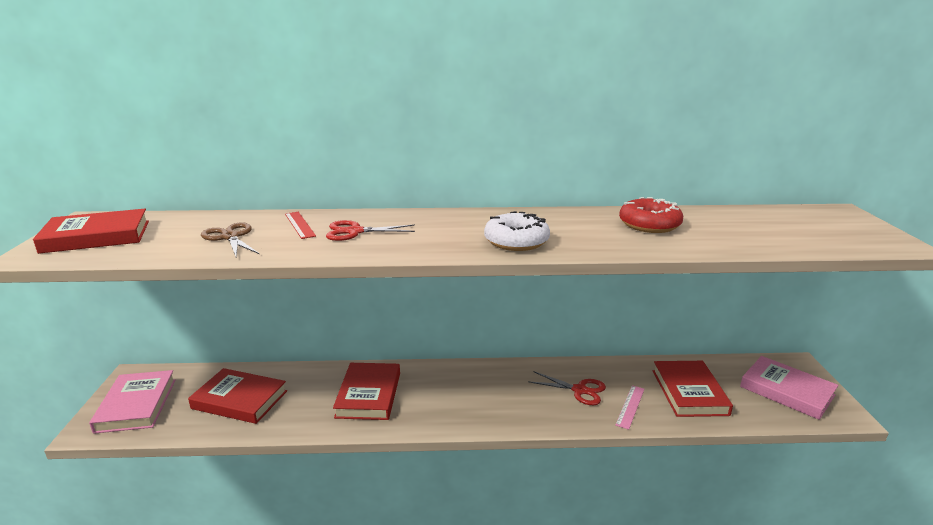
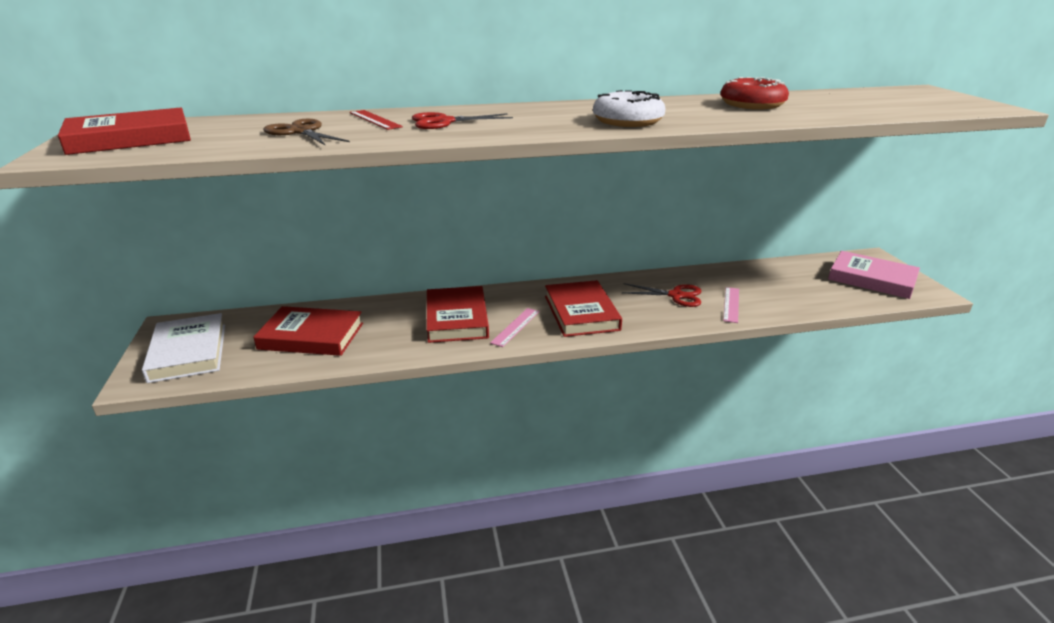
camera: 10 degrees left, 5 degrees up
pink book [89,370,176,434] -> white book [142,313,225,383]
red book [653,361,733,417] -> red book moved to [545,280,622,337]
none -> pink ruler [490,308,540,347]

